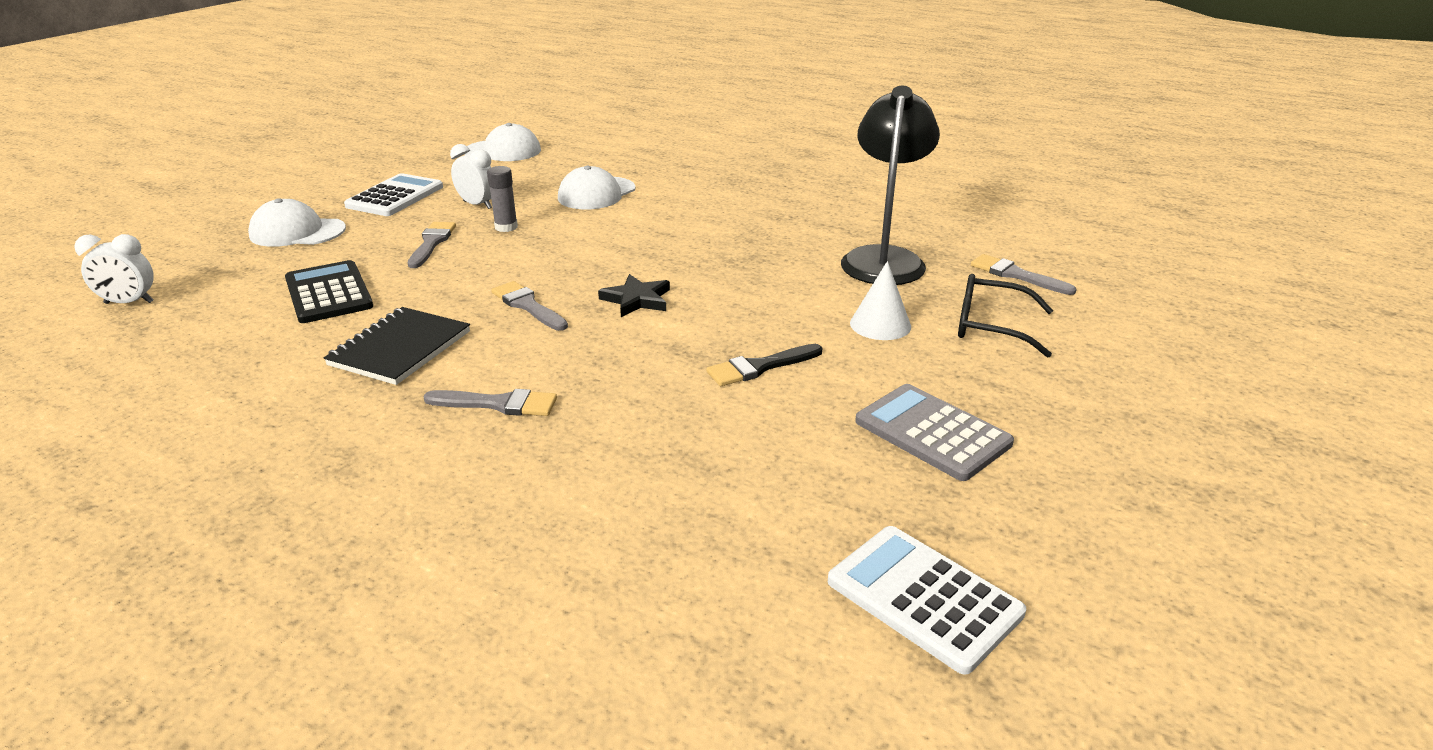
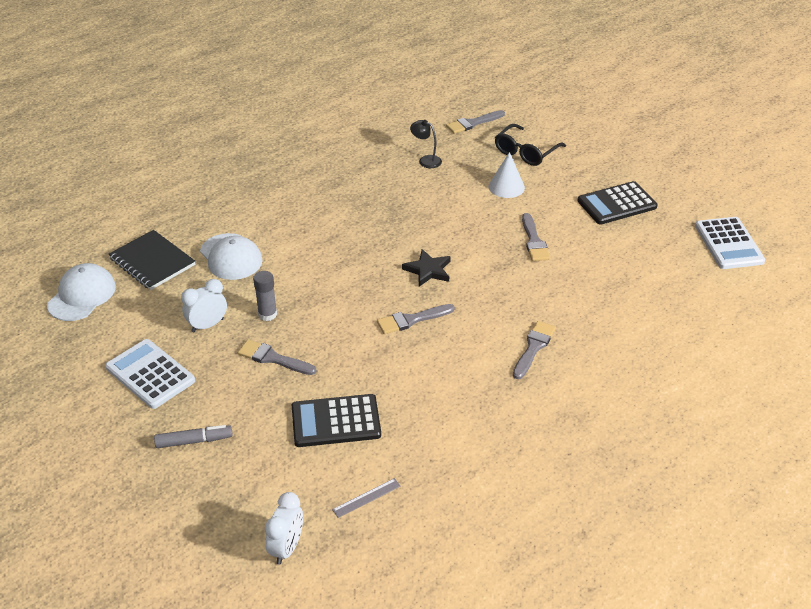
camera: 70 degrees left, 10 degrees up
white cap [248,198,346,247] -> grey marker [154,425,233,448]
black notebook [324,307,470,385] -> black notebook moved to [109,230,195,290]
black brush [706,344,822,386] -> grey brush [522,213,550,261]
white calculator [828,526,1026,675] -> white calculator turned 75 degrees counterclockwise [695,217,766,269]
black lamp [841,86,940,285] -> black lamp [410,120,442,168], size x0.42
grey calculator [855,384,1014,481] -> black calculator [577,181,658,225]
none -> grey ruler [332,478,400,518]

